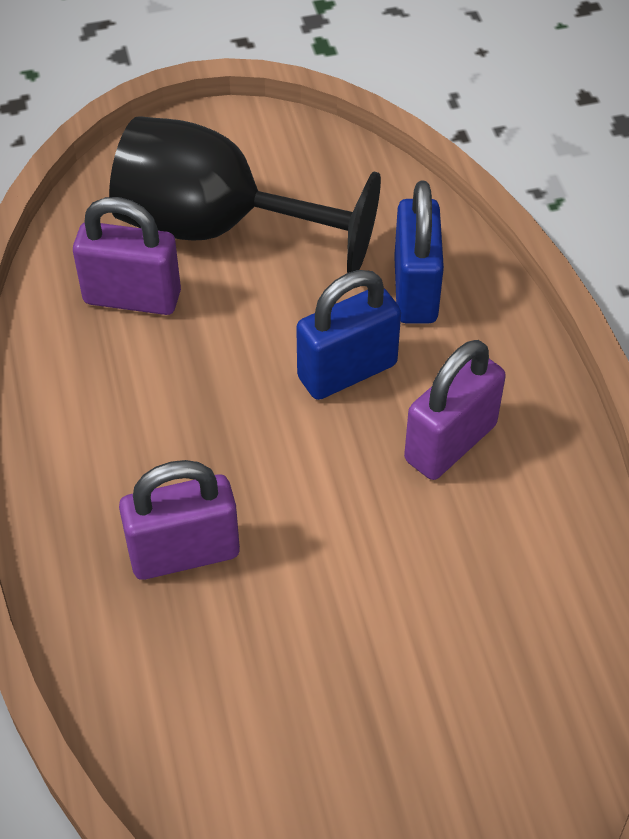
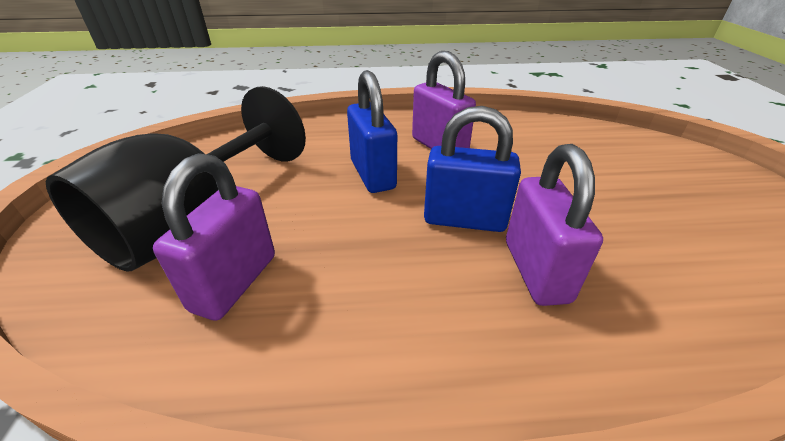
camera: 80 degrees left, 15 degrees down
blue padlock [394,181,444,323] -> blue padlock moved to [424,106,521,232]

